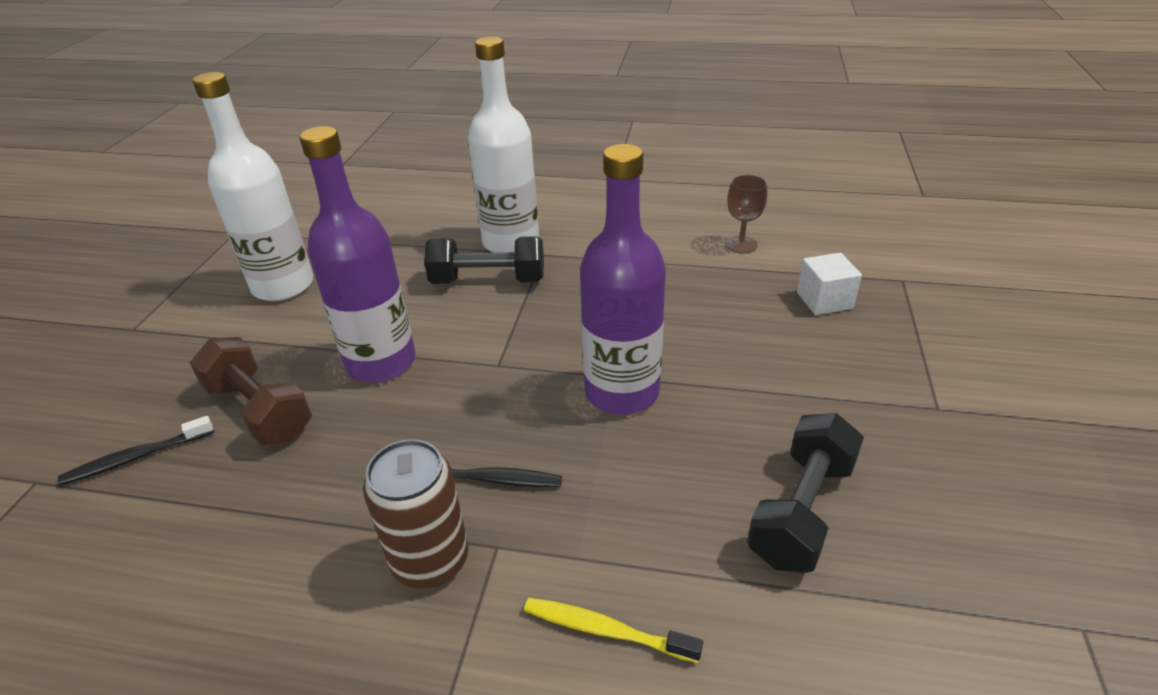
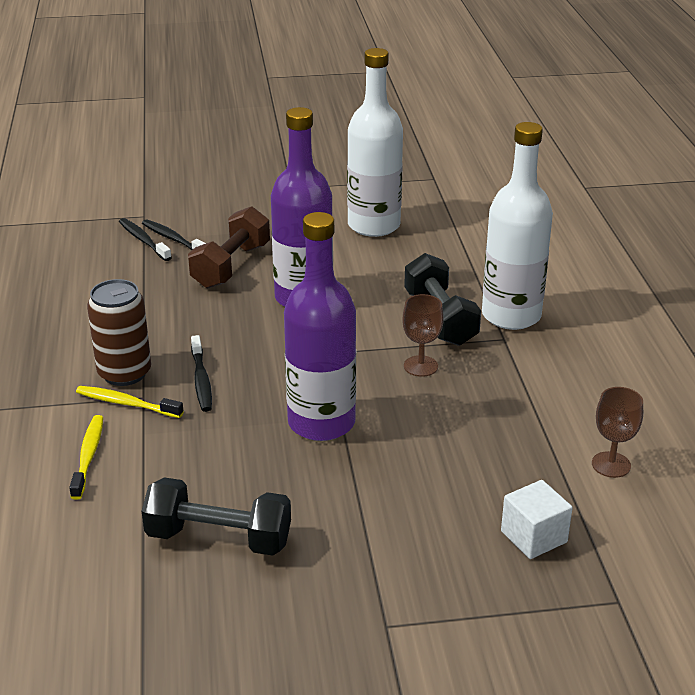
camera: 70 degrees right, 5 degrees down
none -> yellow toothbrush [76,386,184,418]
none -> black toothbrush [119,218,172,261]
none -> brown goblet [402,294,444,377]

